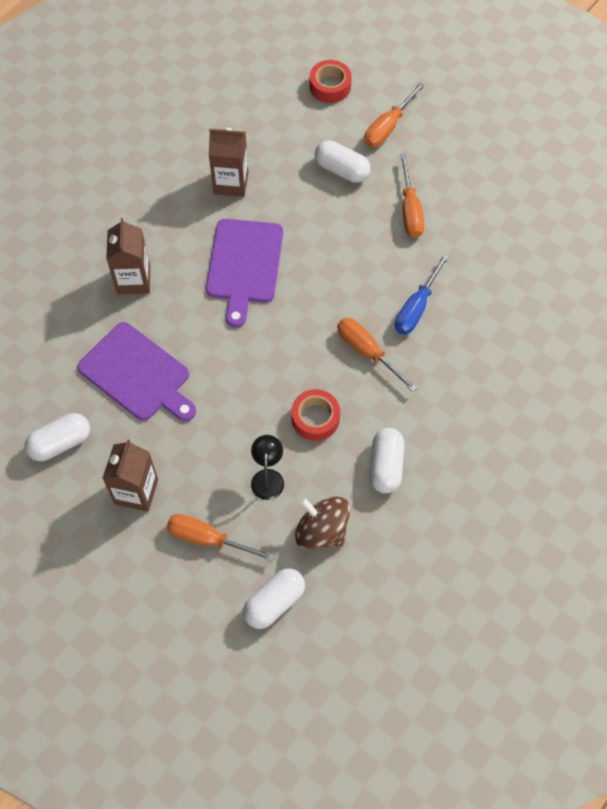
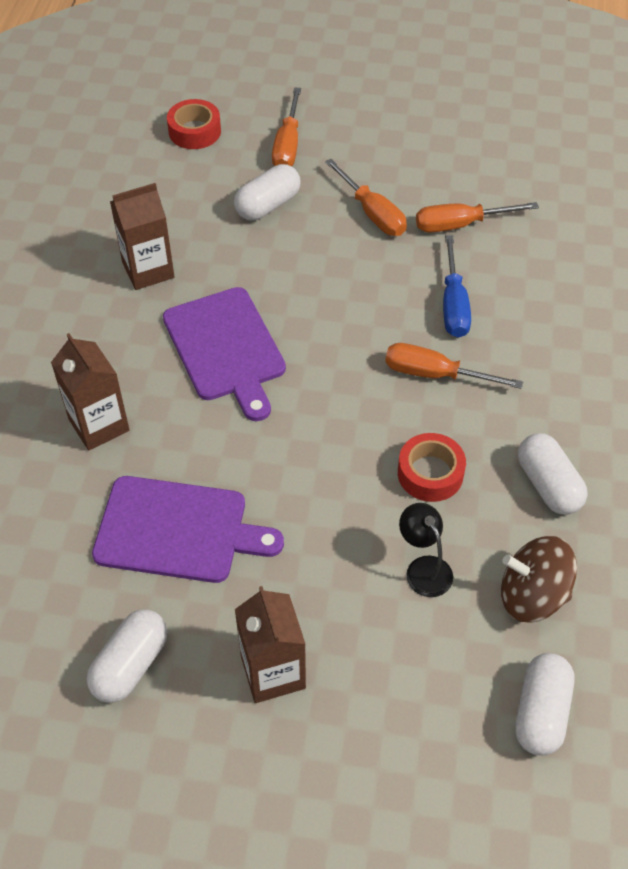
camera: 30 degrees left, 10 degrees down
orange screwdriver [167,514,275,562] -> orange screwdriver moved to [416,202,539,233]
white capsule [315,140,370,183] -> white capsule turned 45 degrees counterclockwise [234,164,301,221]

